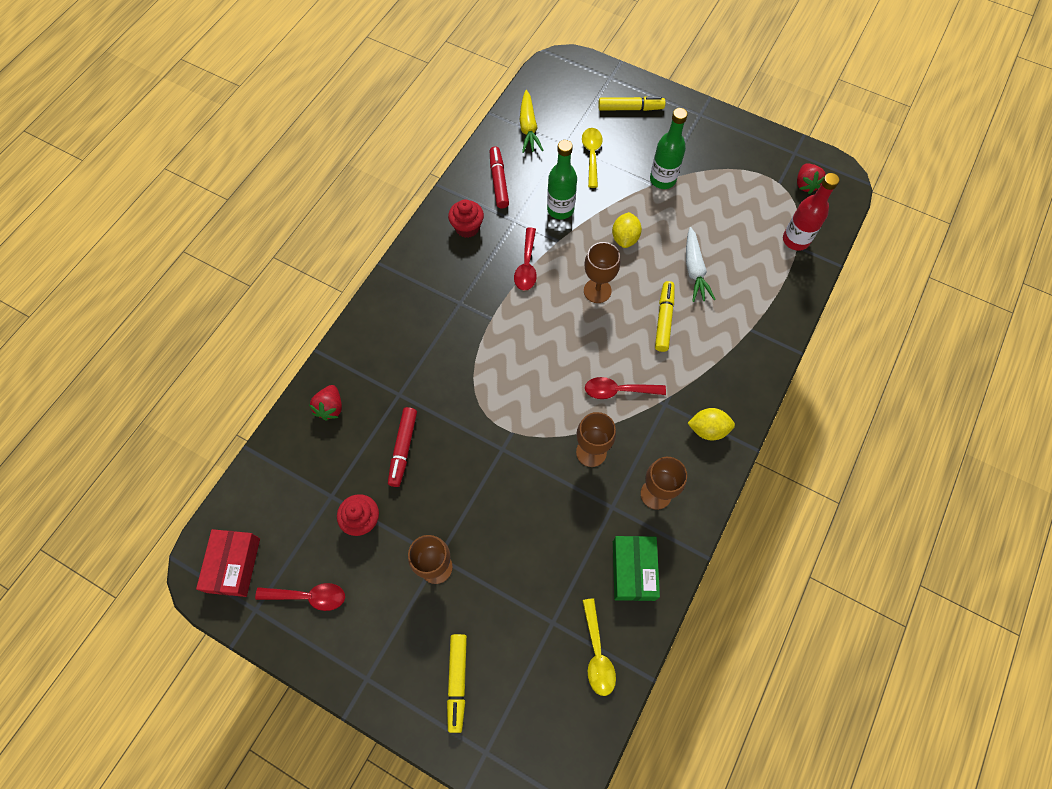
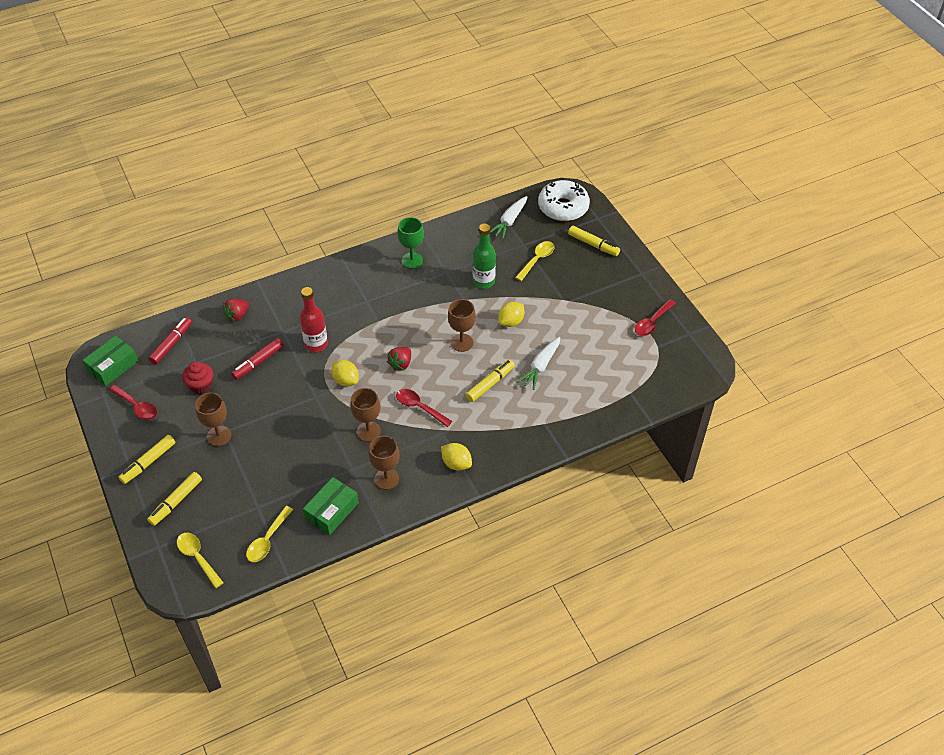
camera: 35 degrees right, 15 degrees down
red box [196,529,260,597] -> green box [82,335,138,386]
red cupcake [448,199,484,238] -> green goblet [397,217,424,269]
red marker [490,146,509,208] -> red marker moved to [148,317,192,365]
red spoon [514,227,537,291] -> red spoon moved to [635,299,676,336]
yellow carrot [520,90,544,153] -> white carrot [490,196,527,239]
green bottle [650,108,688,189] -> none
red bottle [783,173,839,251] -> red bottle moved to [300,287,328,352]
red strawberry [797,163,826,194] -> red strawberry moved to [387,347,411,371]
none -> yellow marker [119,435,175,484]
none -> yellow spoon [177,533,224,588]
none -> yellow lemon [331,360,359,386]
none -> white donut [538,180,590,221]

